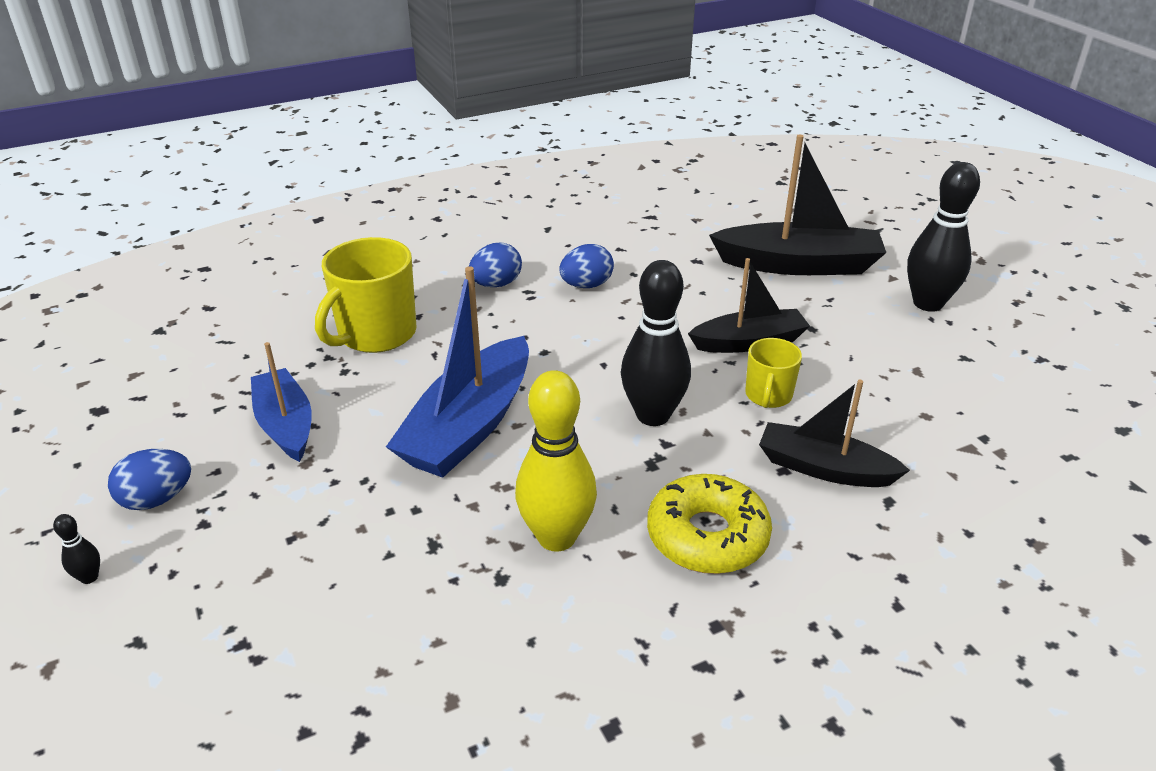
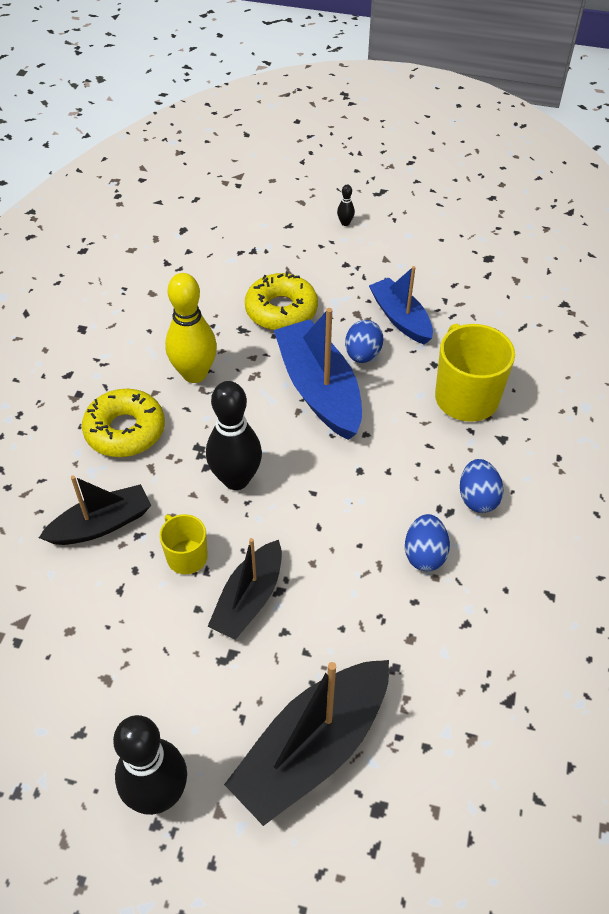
camera: 130 degrees right, 15 degrees up
blue egg [108,449,191,510] -> blue egg moved to [345,320,383,363]
blue boat [251,342,312,462] -> blue boat turned 135 degrees counterclockwise [369,266,433,345]
none -> yellow donut [245,272,318,330]

